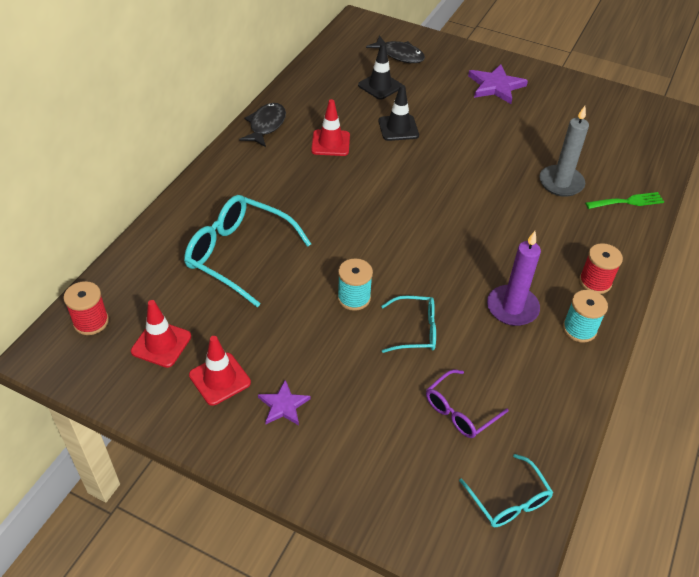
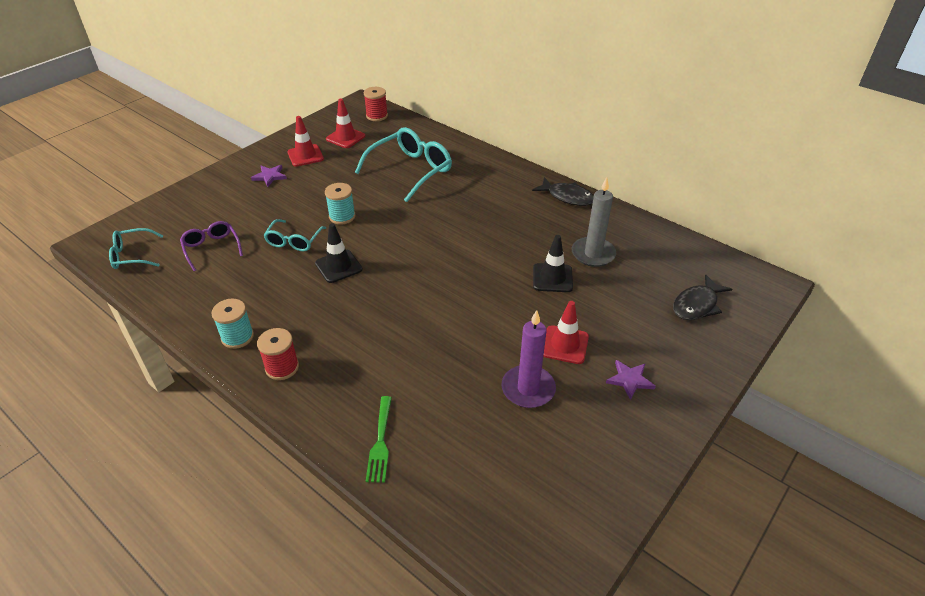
camera: 105 degrees right, 5 degrees down
red traffic cone [311,99,350,156] -> red traffic cone moved to [543,301,589,364]
black traffic cone [358,43,402,100] -> black traffic cone moved to [315,223,363,283]
purple star [468,64,528,104] -> purple star [606,360,656,400], size x0.61
purple candle [487,231,541,326] -> purple candle moved to [501,310,556,408]
grey candle [539,106,589,197] -> grey candle moved to [572,177,616,267]

